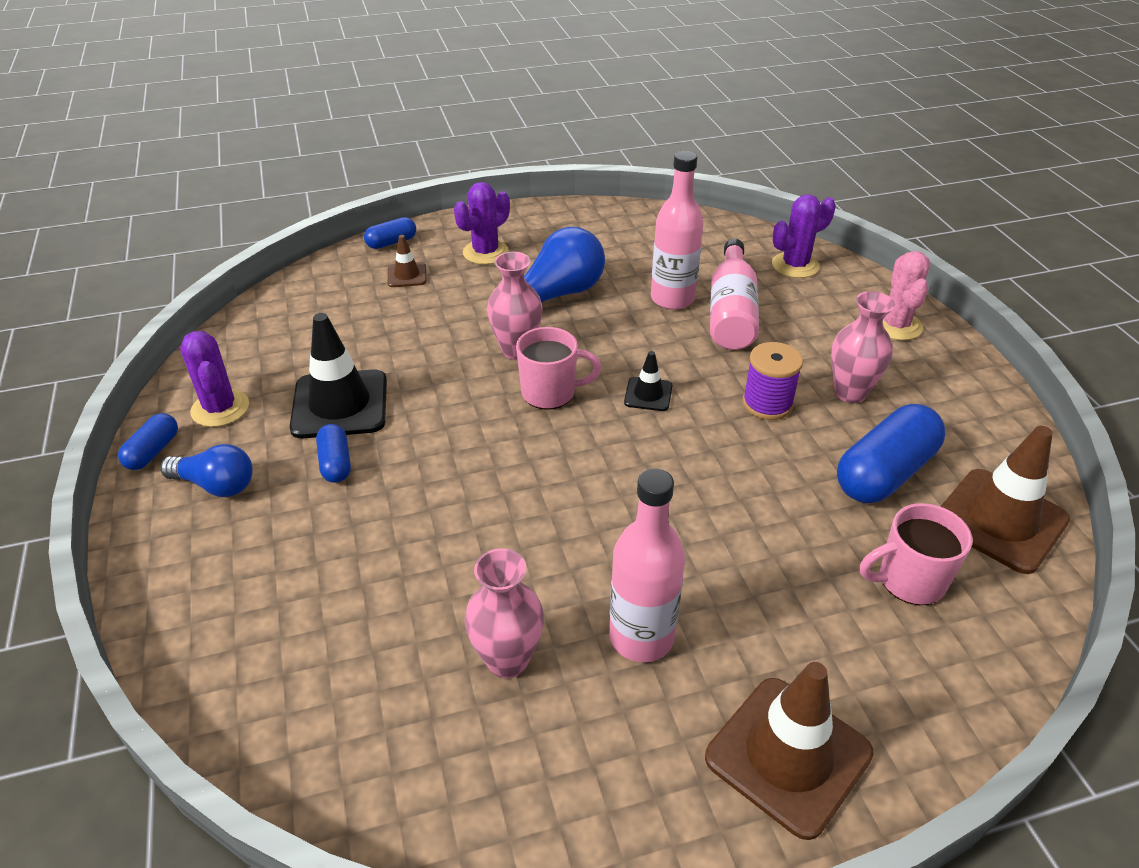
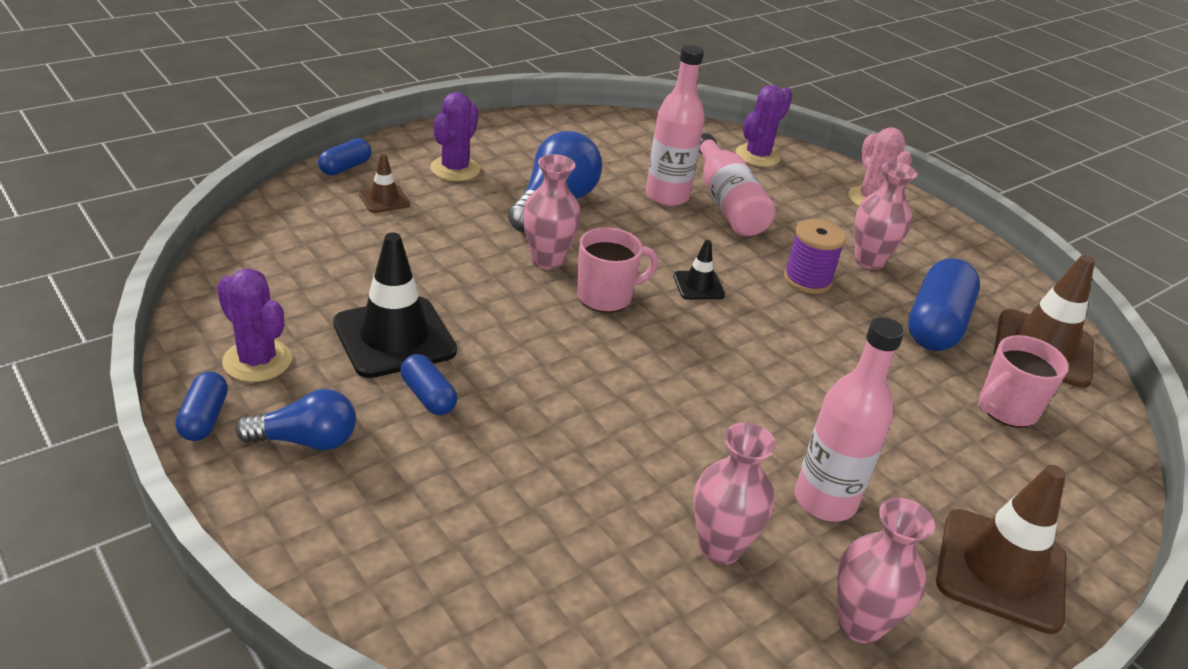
camera: 25 degrees left, 5 degrees down
none -> pink vase [837,498,935,644]

